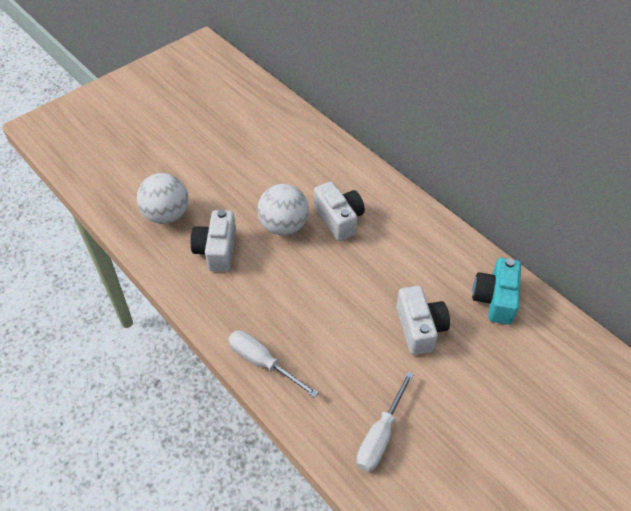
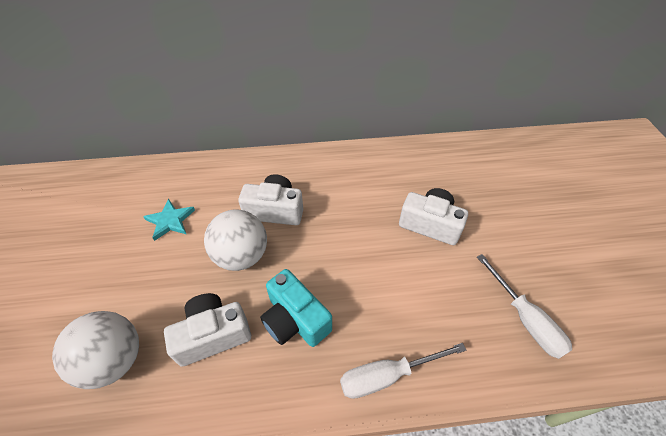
camera: 55 degrees left, 0 degrees up
white camera [191,210,236,272] -> white camera turned 120 degrees clockwise [164,293,251,367]
turquoise camera [472,258,521,325] -> turquoise camera moved to [260,269,332,347]
none -> turquoise star [143,199,195,241]

